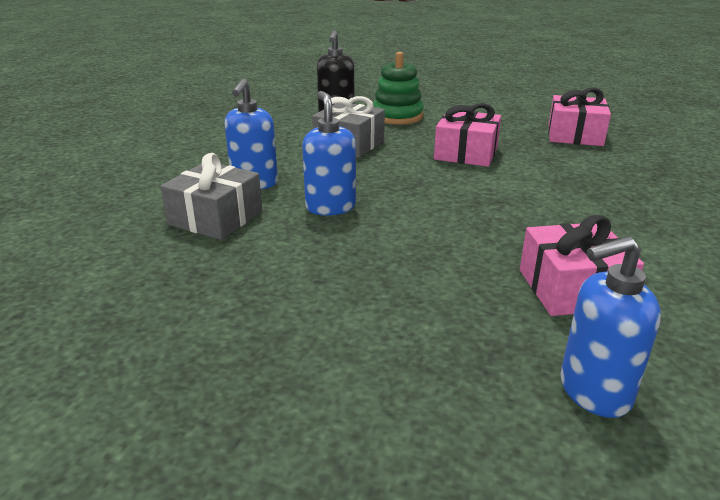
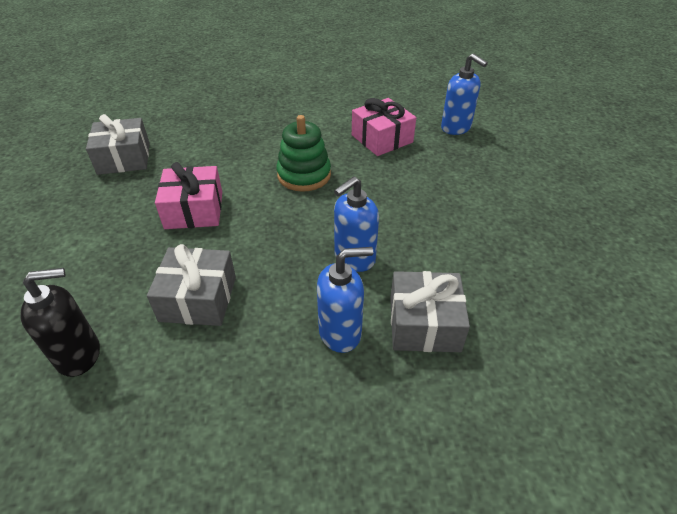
camera: 115 degrees left, 15 degrees up
green stacking toy [373,52,424,125] -> green stacking toy moved to [276,115,331,192]
pink gift [548,88,611,146] -> grey gift [86,114,150,175]

